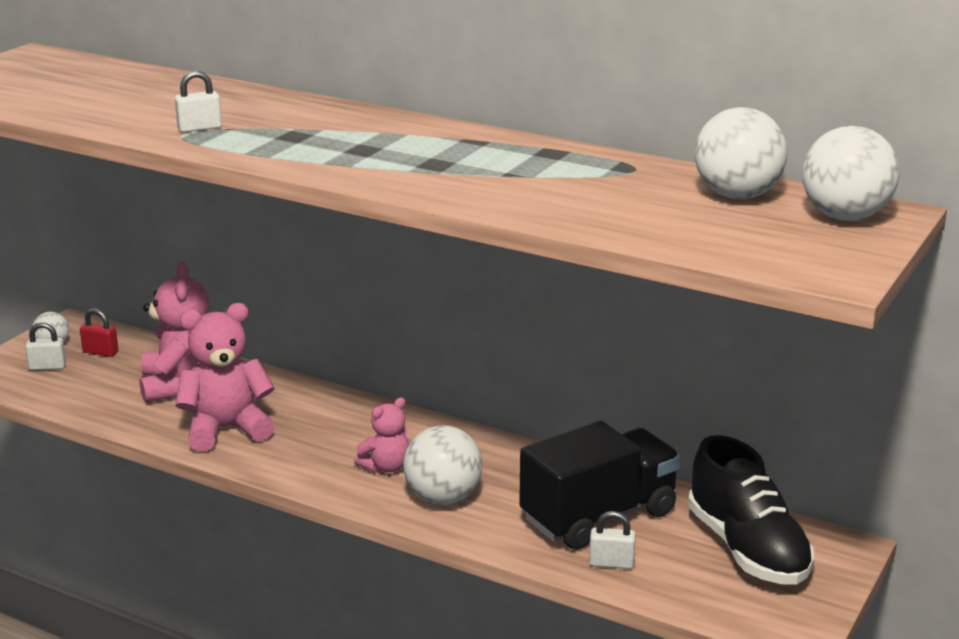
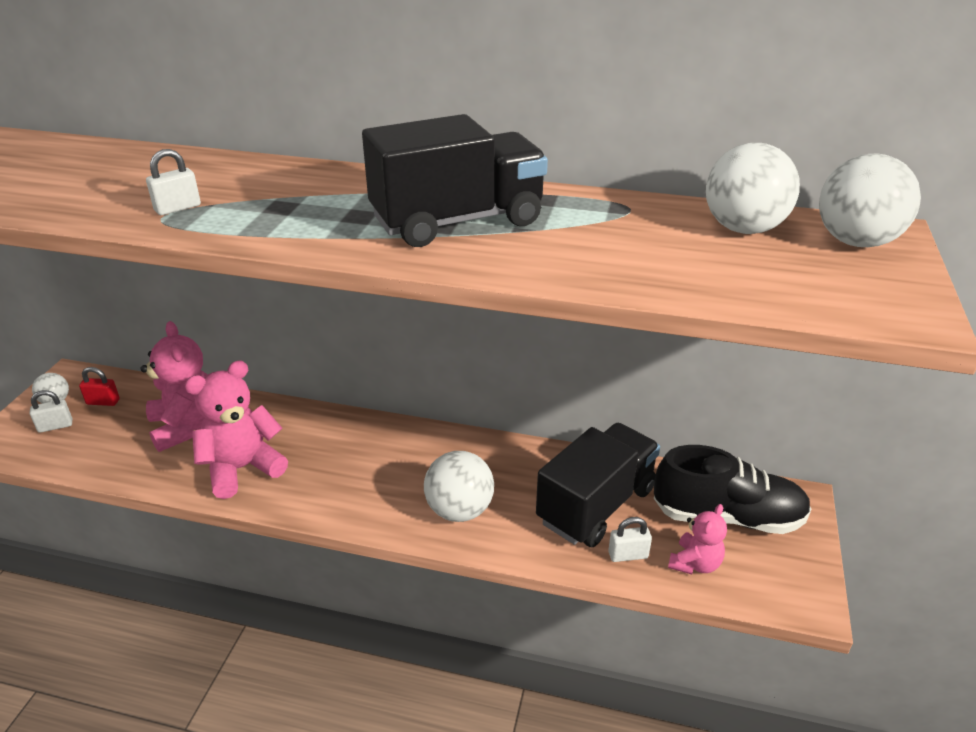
camera: 15 degrees left, 10 degrees up
pink teddy bear [354,397,409,473] -> pink teddy bear moved to [668,504,727,574]
black shoe [688,435,814,585] -> black shoe turned 45 degrees counterclockwise [654,445,811,534]
none -> black truck [362,114,548,247]

